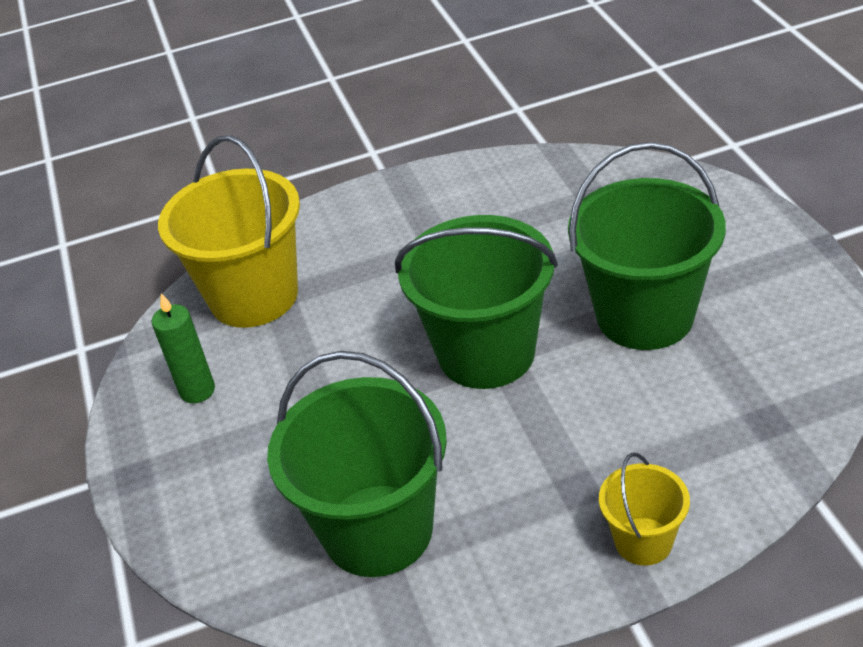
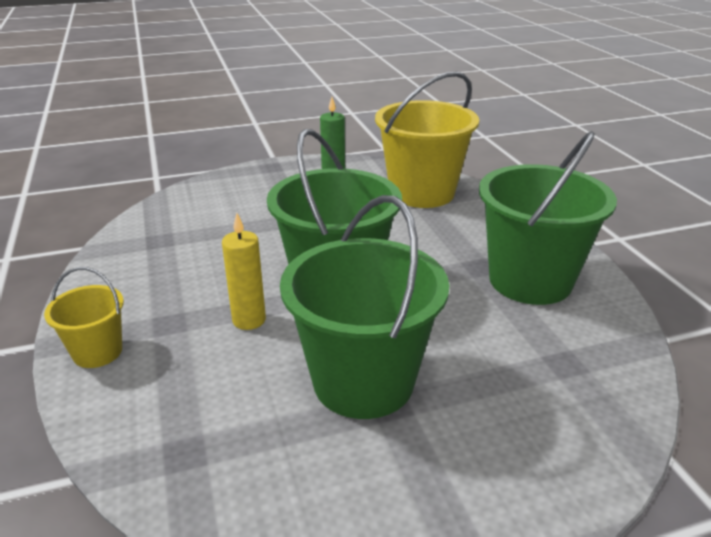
camera: 85 degrees right, 10 degrees down
green bucket [267,351,447,577] -> green bucket moved to [479,131,617,305]
none -> yellow candle [222,213,266,330]

